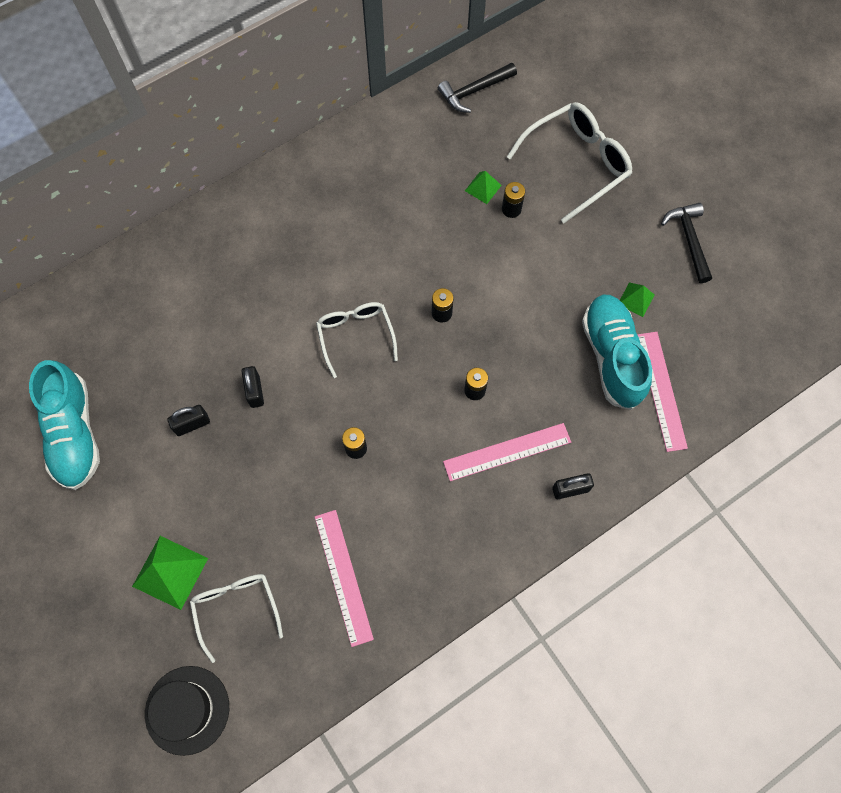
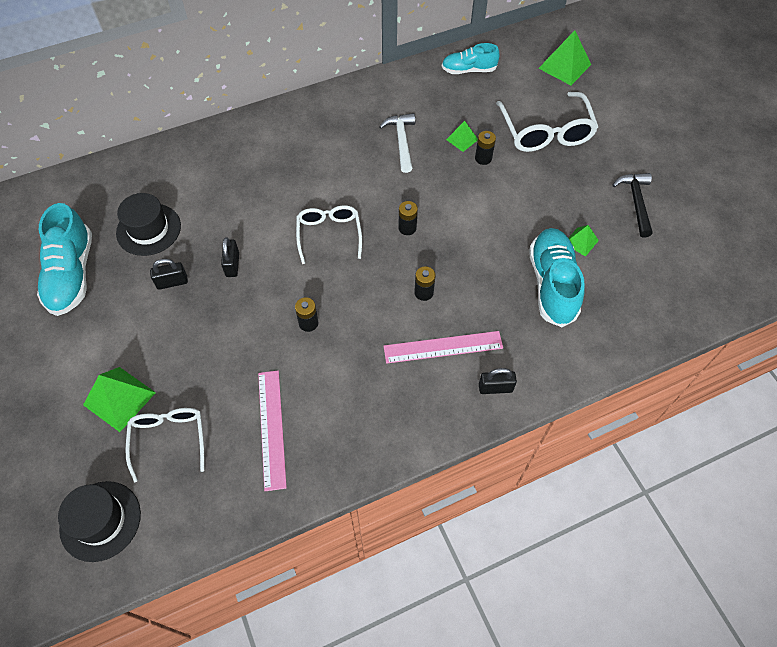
camera: 10 degrees right, 10 degrees down
black hammer [438,63,517,113] -> turquoise shoe [442,43,500,74]
white glasses [507,102,632,223] -> white glasses turned 105 degrees clockwise [496,92,598,152]
pink ruler [637,332,688,452] -> none
none -> black hat [116,193,181,256]
none -> white hammer [379,113,415,173]
none -> green pyramid [538,30,591,85]

